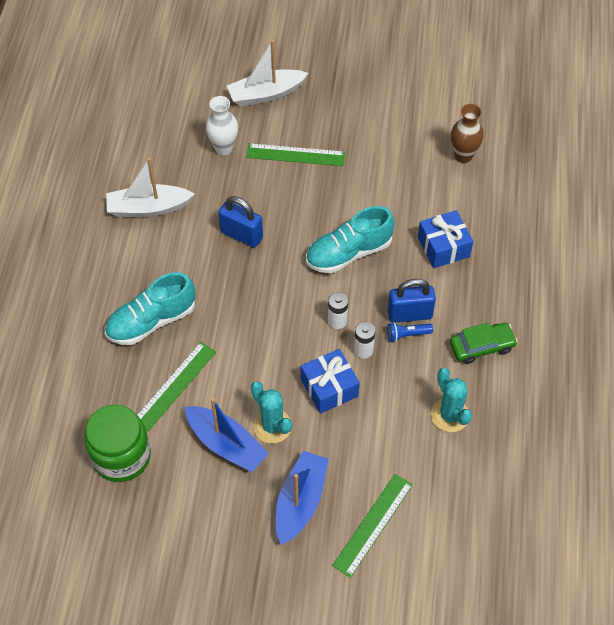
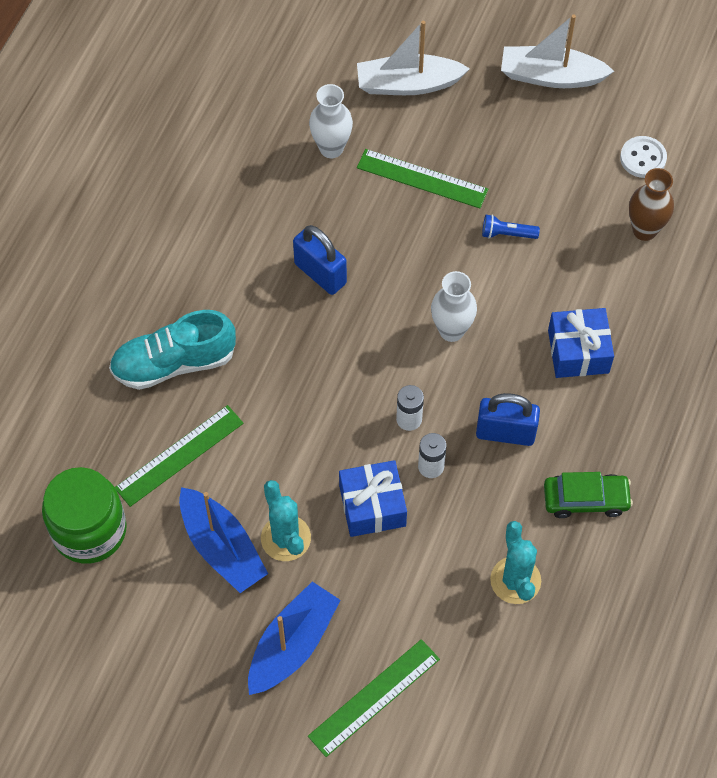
camera: 15 degrees right, 5 degrees up
white boat [106,158,195,217] -> white boat moved to [501,15,614,88]
turquoise shoe [306,206,395,273] -> white vase [431,271,477,342]
blue flashlight [387,322,433,342] -> blue flashlight moved to [482,214,540,239]
none -> white button [620,136,667,178]

